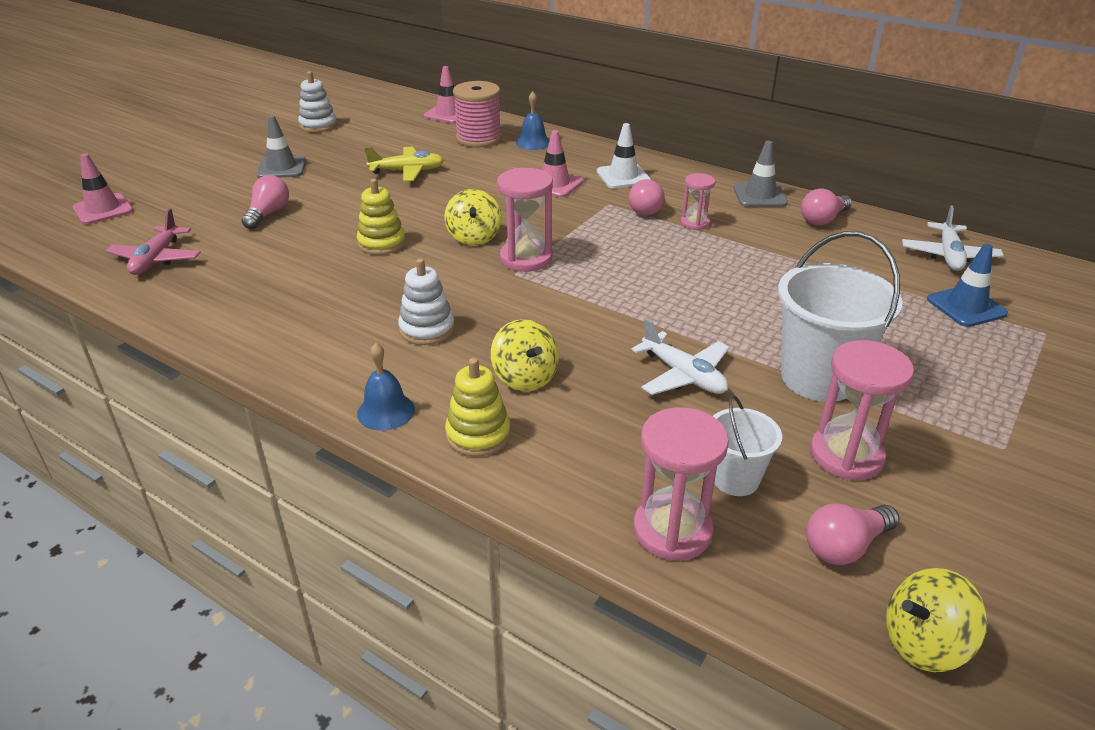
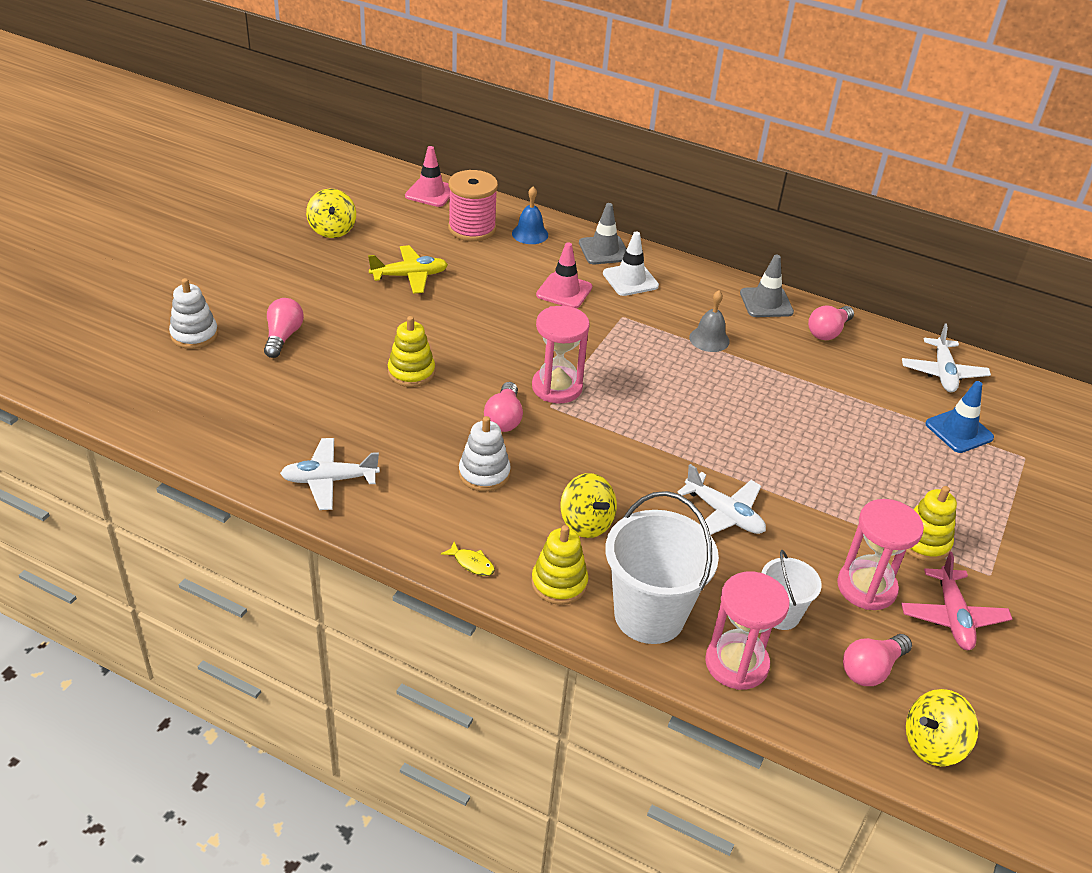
camera: 10 degrees left, 5 degrees up
pink traffic cone [73,153,133,225] -> none
pink plane [105,208,201,275] -> pink plane moved to [901,552,1012,650]
grey traffic cone [257,115,306,178] -> grey traffic cone moved to [579,203,626,264]
white stacking toy [298,71,337,133] -> white stacking toy moved to [169,278,218,349]
blue bell [357,343,415,431] -> yellow fish [441,541,495,576]
yellow spinning top [444,189,502,245] -> yellow spinning top moved to [306,189,356,238]
pink light bulb [629,179,665,216] -> pink light bulb moved to [484,382,523,432]
pink hourglass [681,173,715,230] -> grey bell [689,290,730,352]
white bucket [778,231,903,402] -> white bucket moved to [605,491,719,644]
none -> white plane [280,438,380,510]
none -> yellow stacking toy [906,486,957,562]

